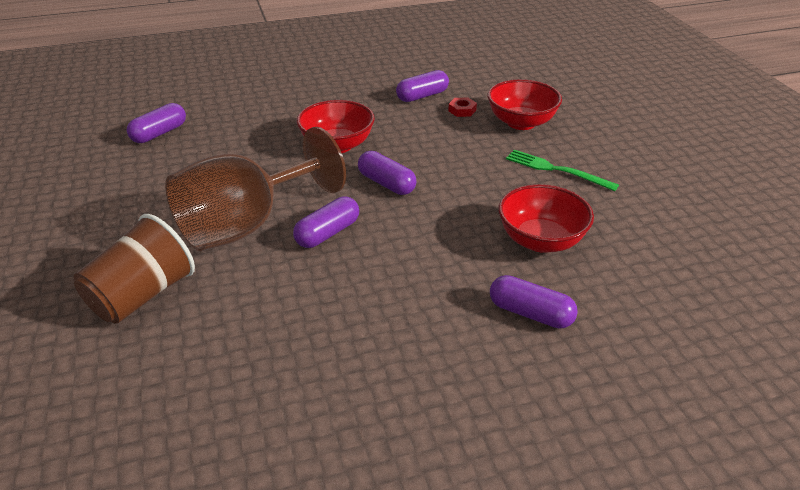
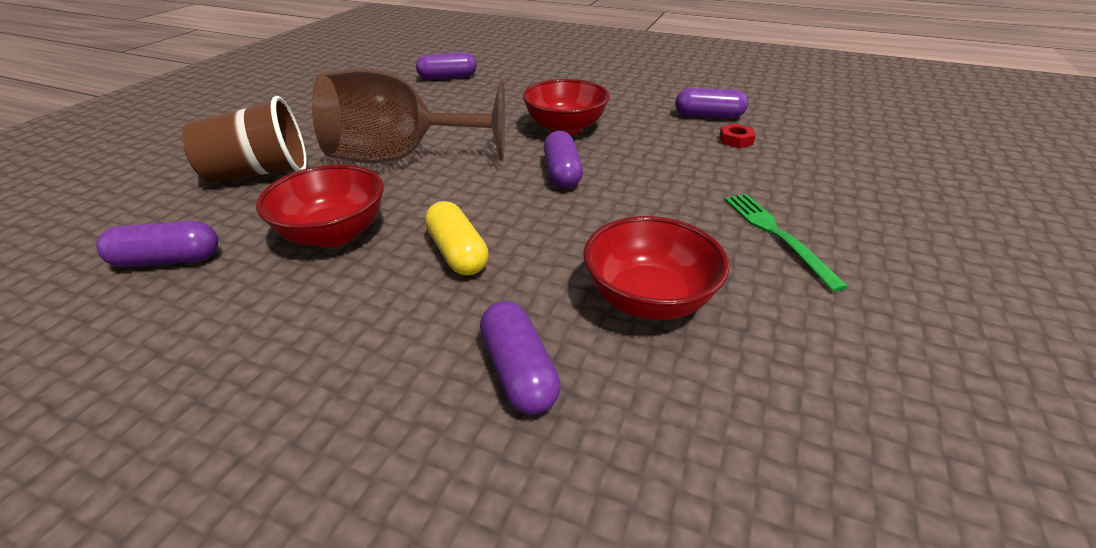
camera: 40 degrees right, 0 degrees up
purple capsule [293,197,359,248] -> purple capsule moved to [96,221,218,267]
red bowl [488,79,562,130] -> red bowl moved to [256,164,384,247]
none -> yellow capsule [425,201,489,276]

